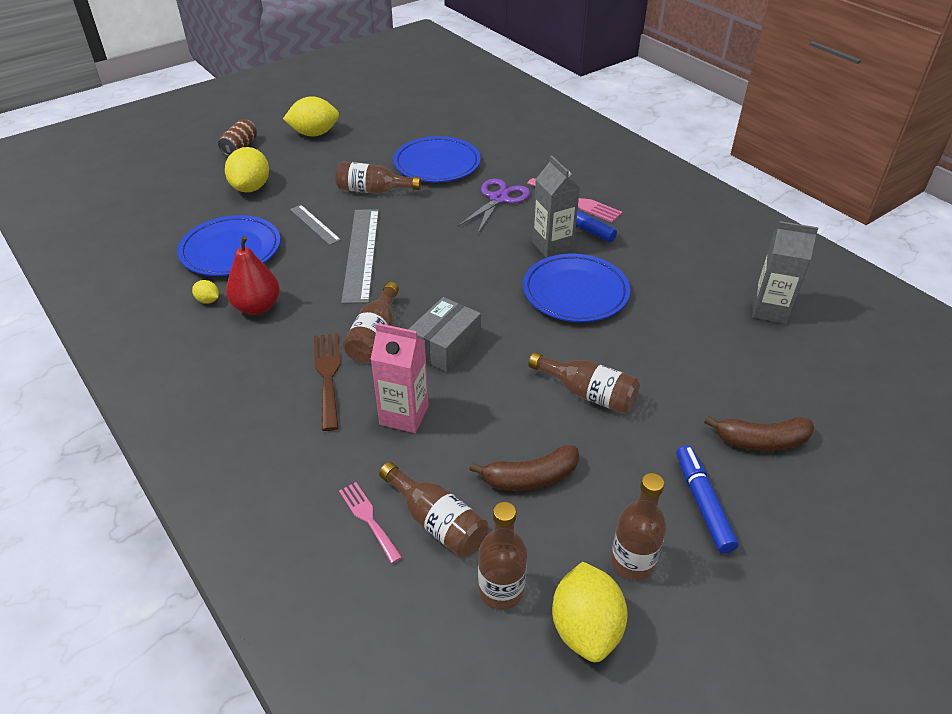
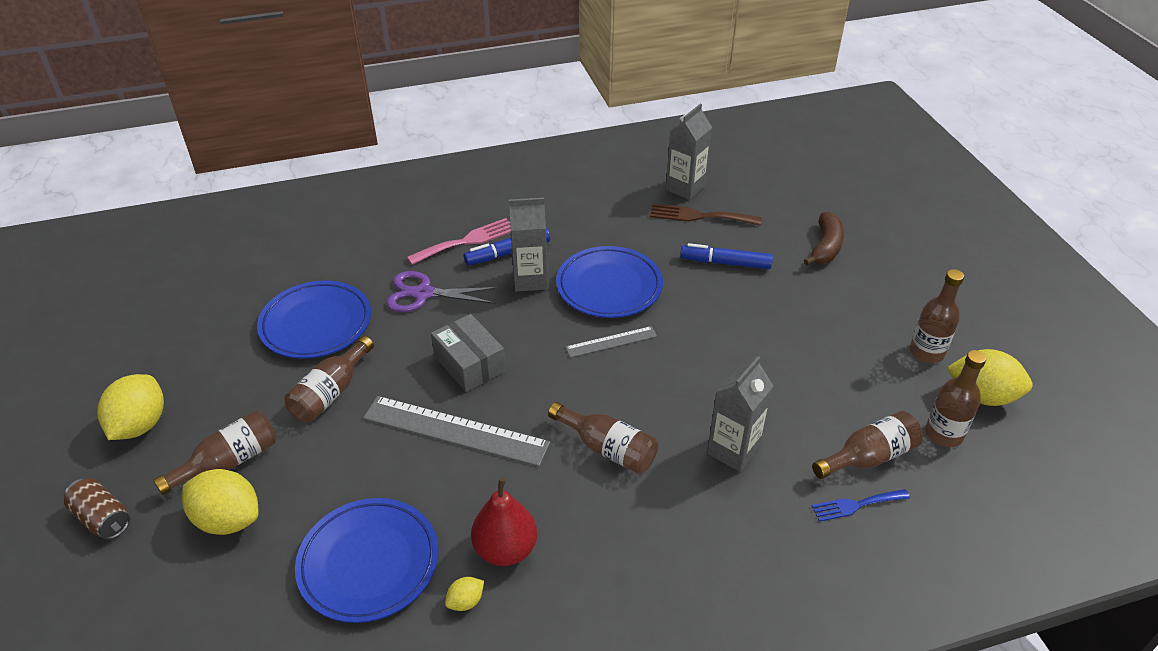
camera: 70 degrees left, 0 degrees up
grey ruler [290,205,341,245] -> grey ruler moved to [565,326,657,358]
brown fork [314,333,340,431] -> brown fork moved to [650,203,762,226]
pink fork [339,482,402,564] -> blue fork [812,489,910,522]
pink carton [371,323,429,433] -> grey carton [707,356,773,472]
grey box [408,297,481,372] -> grey box moved to [431,314,506,392]
purple scissors [458,179,530,233] -> purple scissors turned 45 degrees counterclockwise [386,271,499,312]
brown banana [469,445,579,491] -> none
brown bottle [528,352,640,414] -> brown bottle moved to [153,410,277,495]
blue marker [677,445,739,553] -> blue marker moved to [680,243,773,269]

